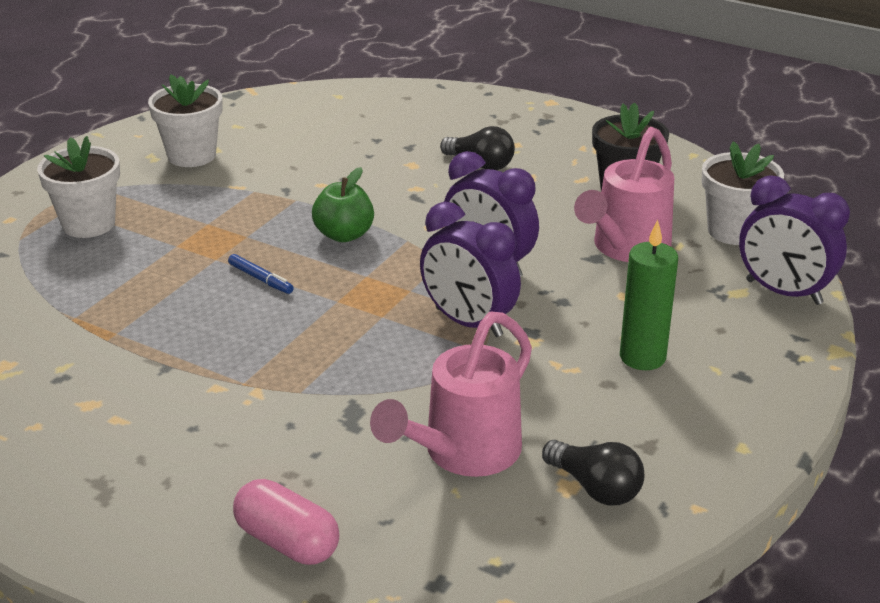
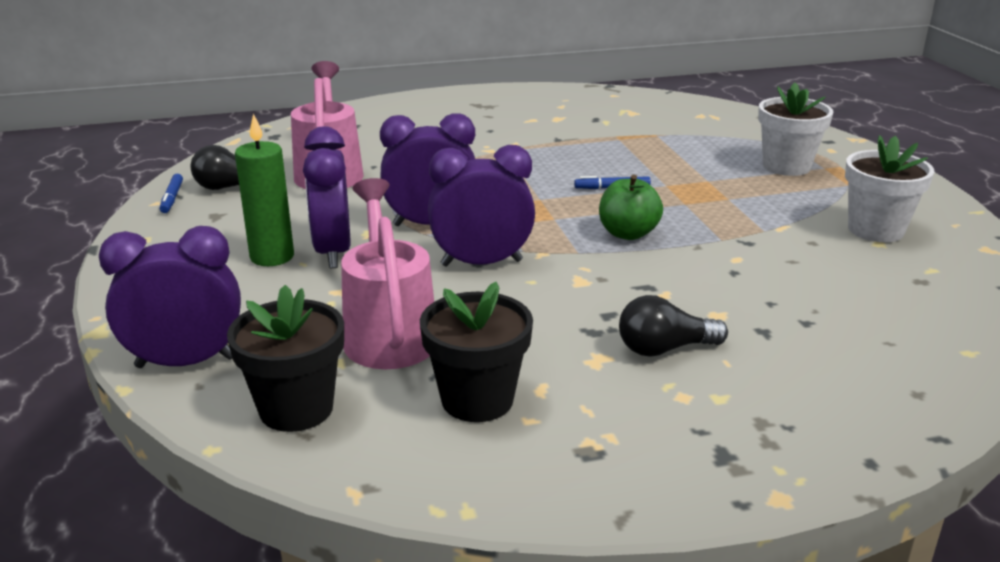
camera: 135 degrees right, 5 degrees down
pink capsule [233,479,339,565] -> none
white flower pot [702,141,784,245] -> black flower pot [227,285,344,432]
none -> blue marker [160,174,183,213]
none -> purple clock [303,127,351,268]

